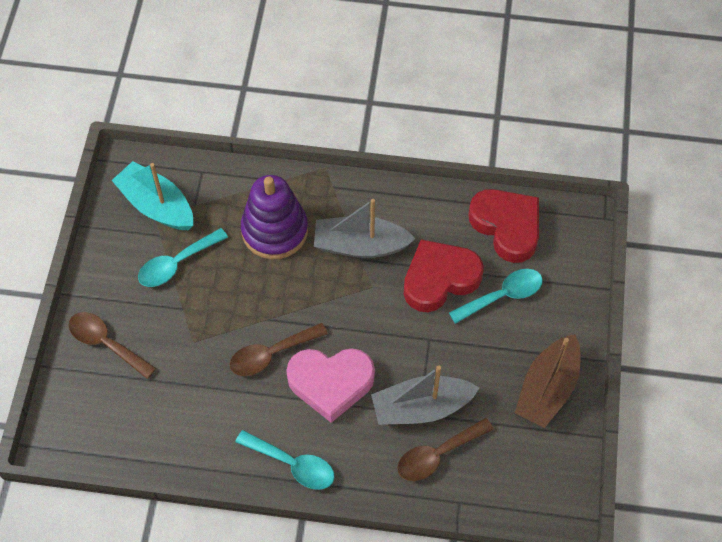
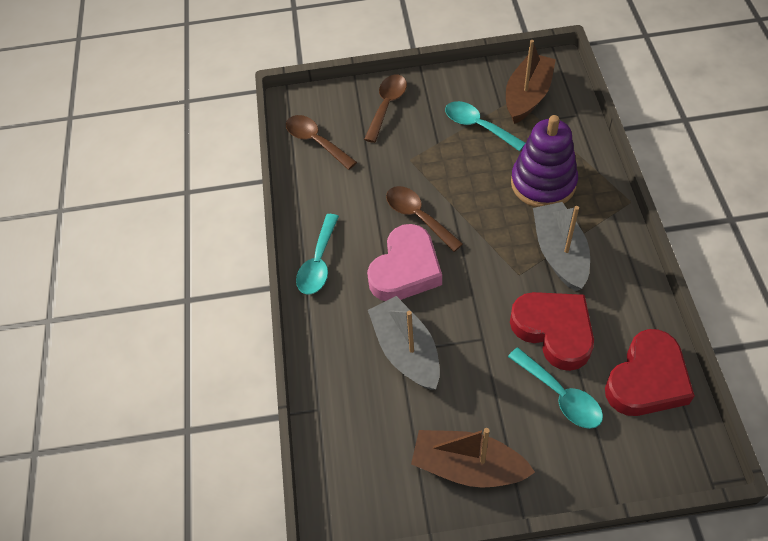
camera: 80 degrees right, 5 degrees down
turquoise boat [112,161,193,230] -> brown boat [506,40,556,124]
pink heart [286,349,375,423] -> pink heart turned 135 degrees counterclockwise [367,224,442,301]
brown spoon [398,418,494,481] -> brown spoon moved to [286,115,357,170]

